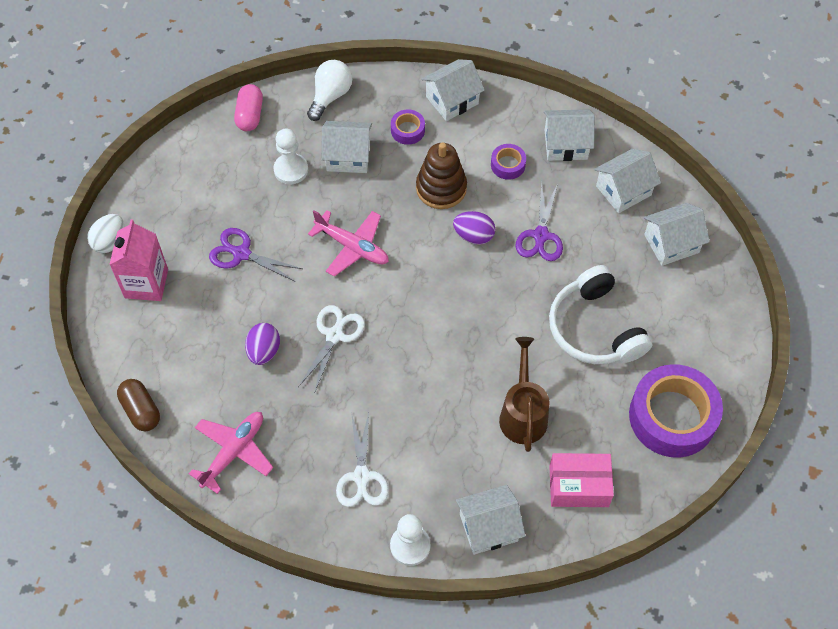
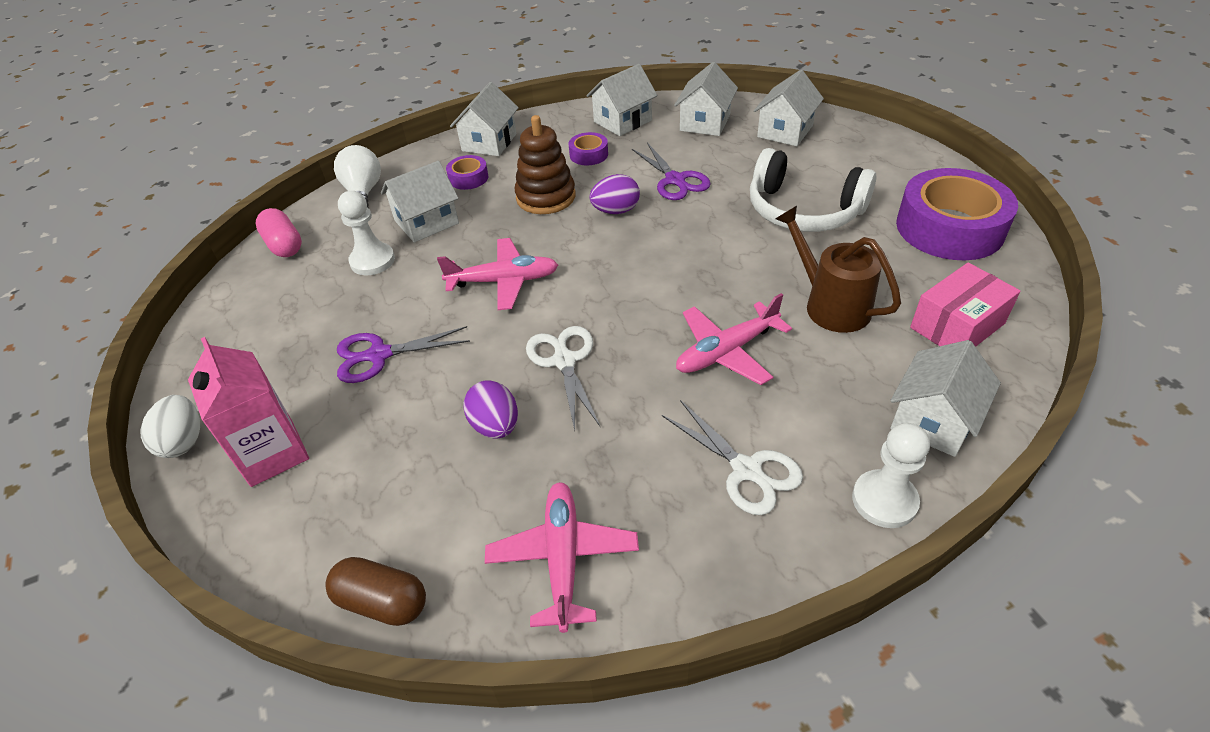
camera: 35 degrees left, 15 degrees down
none -> pink plane [676,293,792,385]

